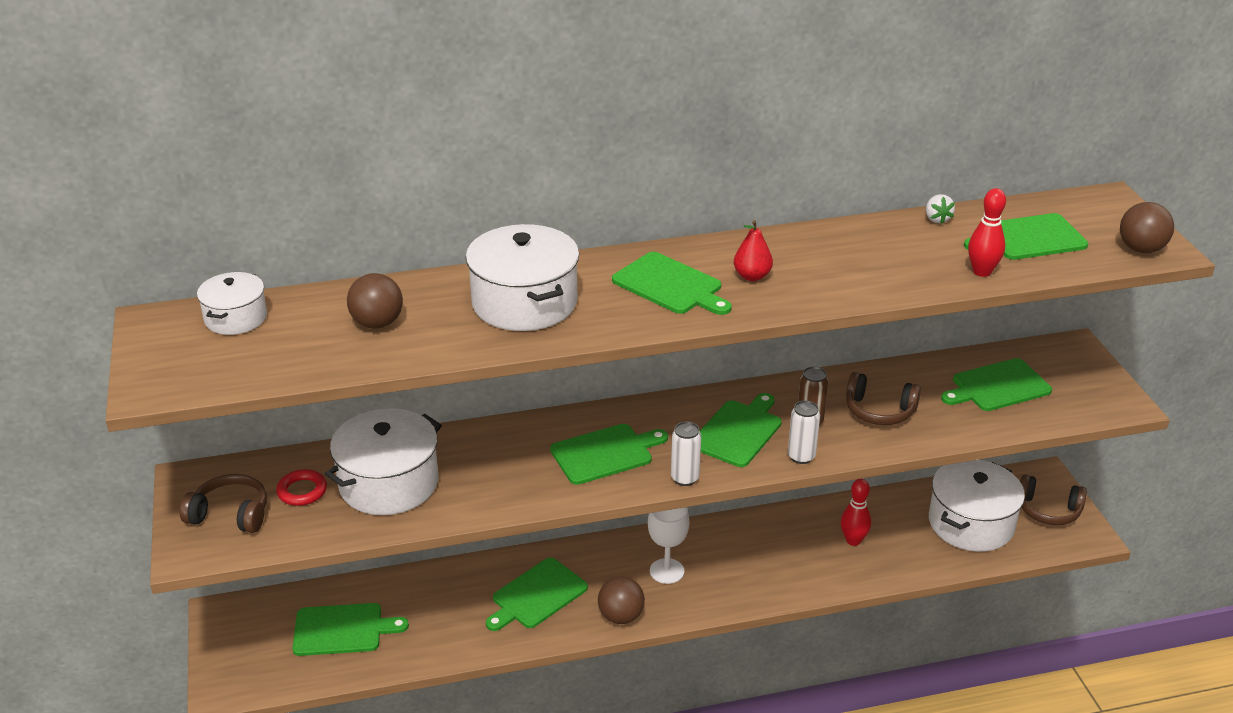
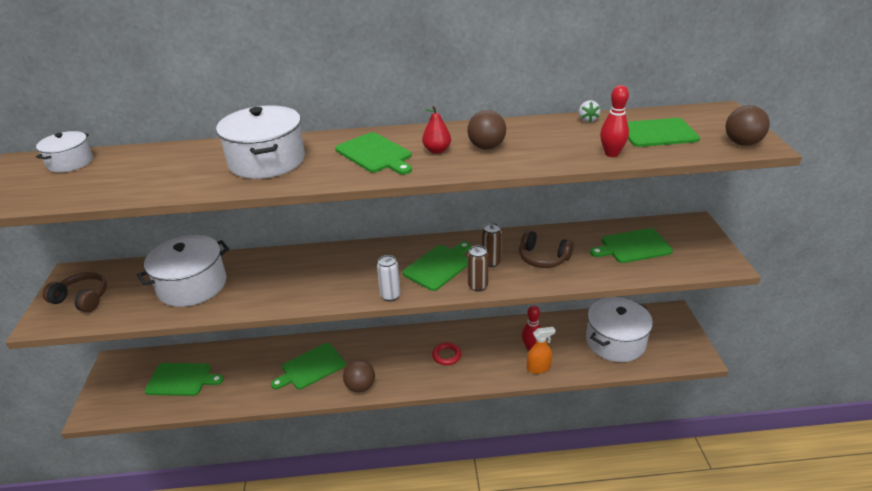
camera: 10 degrees right, 0 degrees up
red ring [276,469,327,506] -> red ring moved to [432,342,461,365]
brown ball [347,273,403,329] -> brown ball moved to [467,110,506,150]
green cutting board [550,424,668,485] -> none
white goblet [648,507,689,584] -> none
white can [788,400,820,464] -> brown can [468,245,489,292]
brown headphones [1020,475,1087,525] -> none
none -> orange spray bottle [527,327,556,374]

